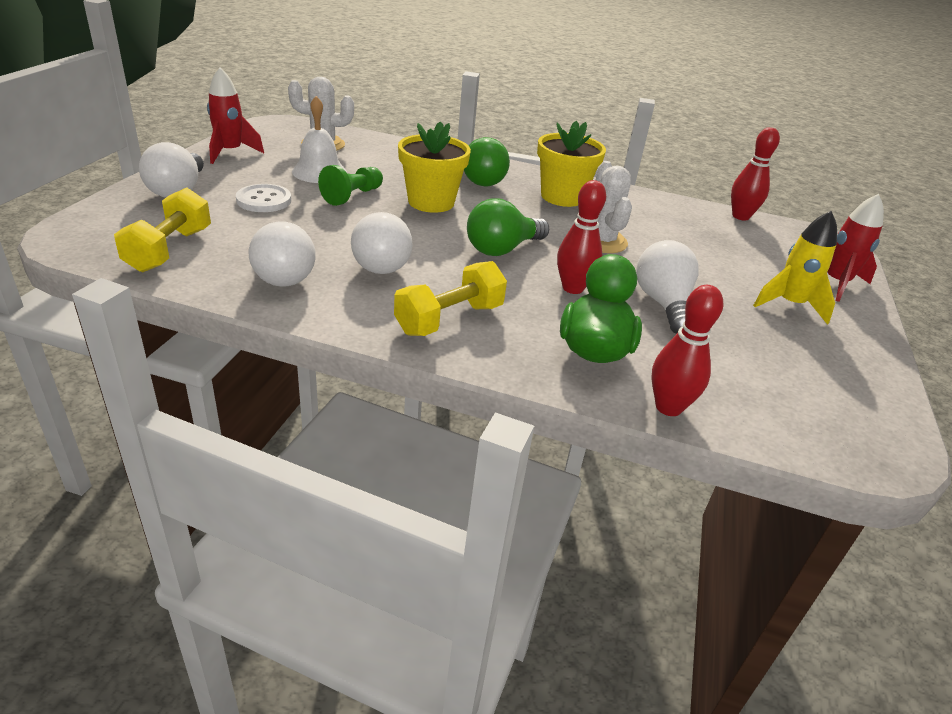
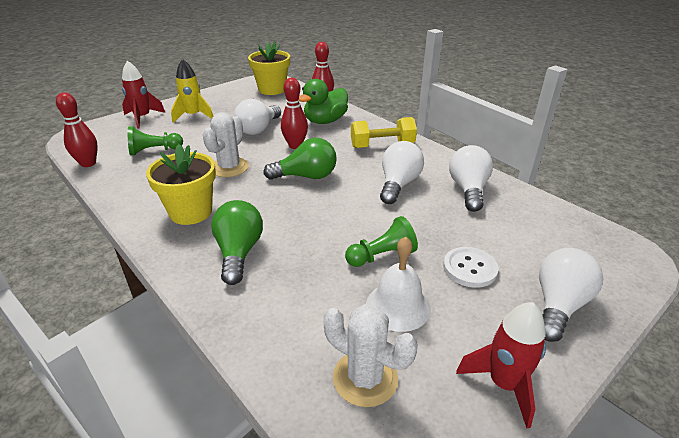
camera: 145 degrees left, 0 degrees up
yellow dumbbell [114,187,211,272] -> none
yellow flower pot [398,121,471,213] -> yellow flower pot moved to [248,42,290,95]
none -> green pawn [128,126,183,155]

